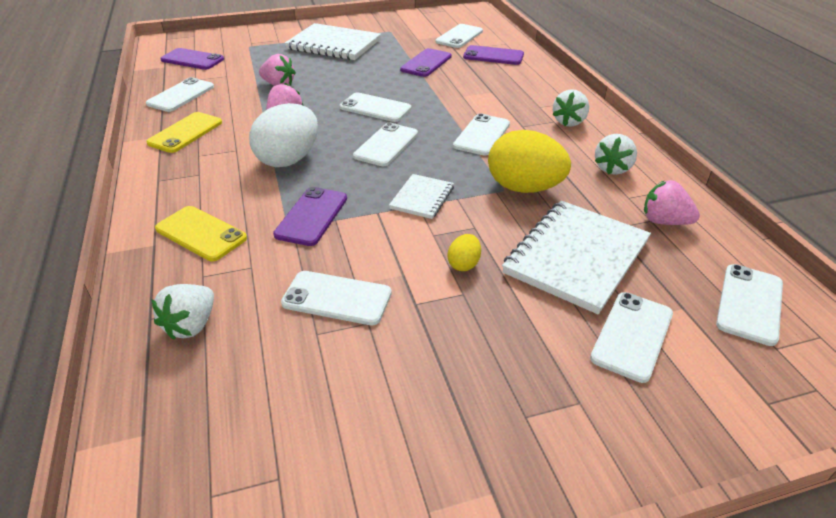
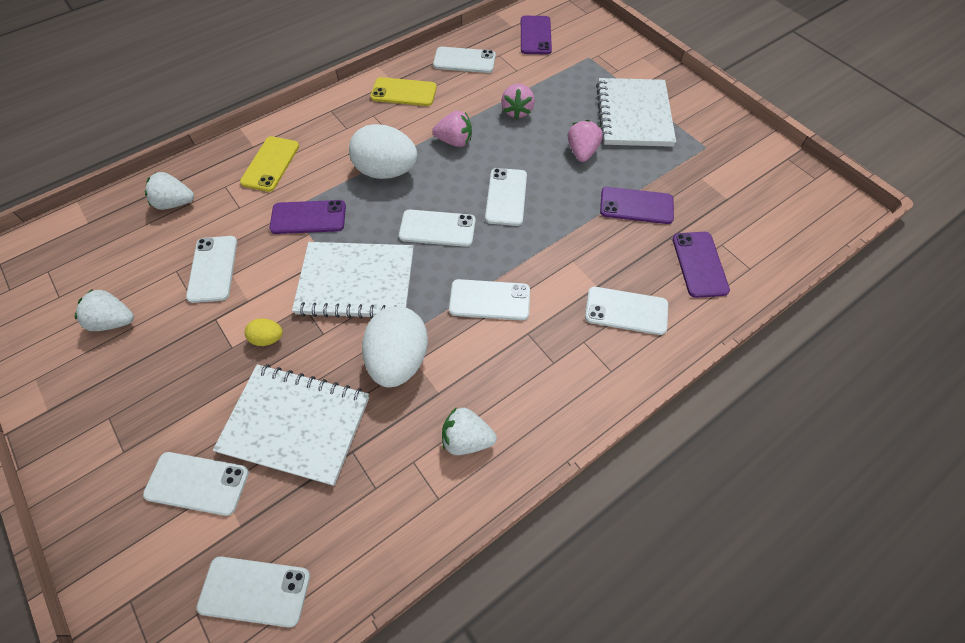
camera: 70 degrees right, 20 degrees up
white notebook [389,174,454,219] -> white notebook [292,242,414,319], size x1.93
white phone [436,24,483,48] -> white phone moved to [585,287,668,335]
yellow egg [488,130,571,193] -> white egg [362,306,428,387]
white strawberry [552,89,589,127] -> white strawberry moved to [75,289,134,331]
pink strawberry [644,180,700,225] -> pink strawberry moved to [568,120,603,162]

